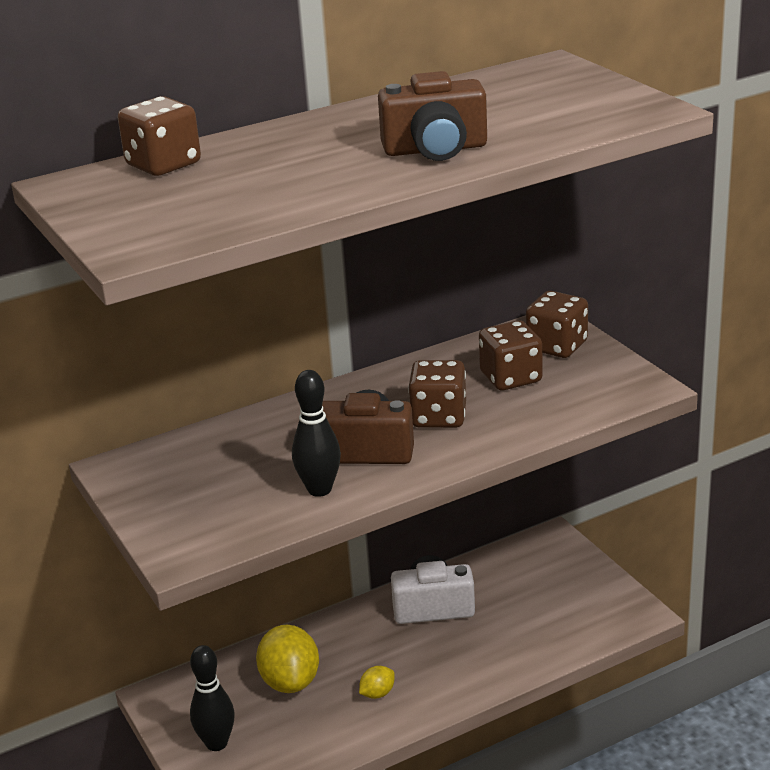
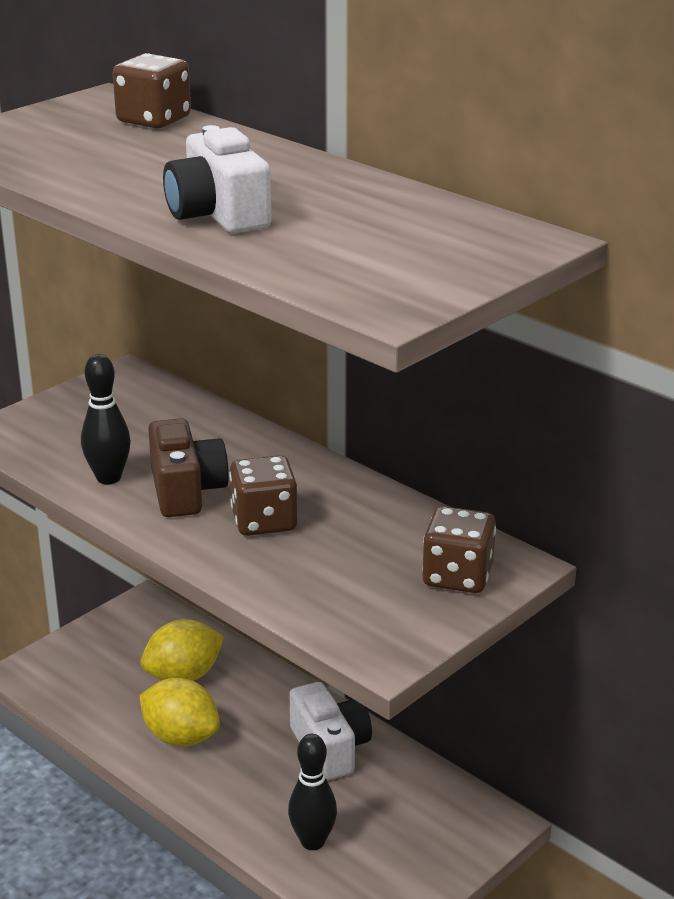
camera: 70 degrees right, 0 degrees up
black bowling pin [190,645,235,751] -> black bowling pin moved to [288,734,337,850]
yellow lemon [359,666,395,699] -> yellow lemon [139,678,220,746], size x2.03
brown camera [378,71,487,161] -> white camera [163,125,271,233]
brown dice [479,320,543,390] -> none

